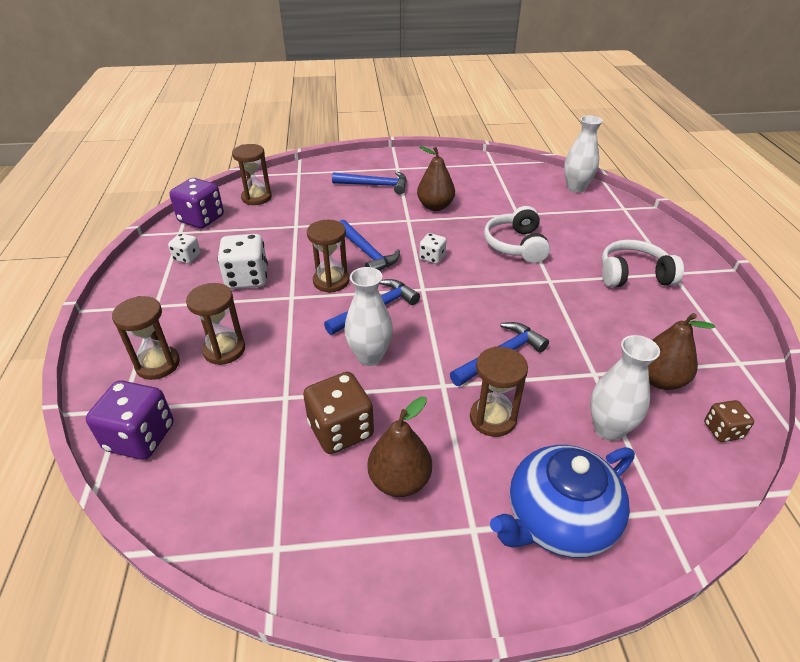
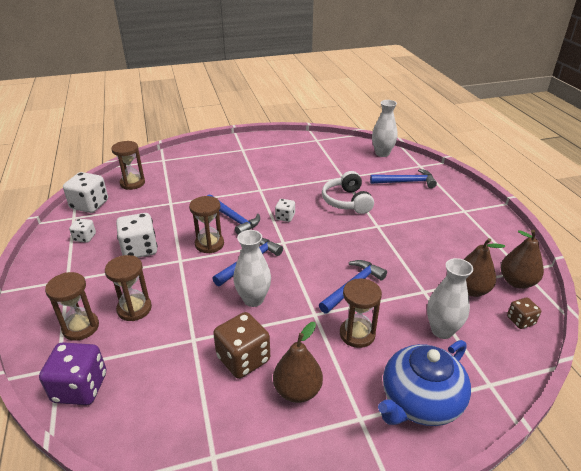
camera: 10 degrees left, 5 degrees down
purple dice [169,178,224,229] -> white dice [63,172,108,213]
blue hammer [332,172,407,194] -> blue hammer moved to [370,169,437,188]
brown pear [417,146,455,211] -> brown pear moved to [501,230,544,289]
white headphones [602,239,684,287] -> none

